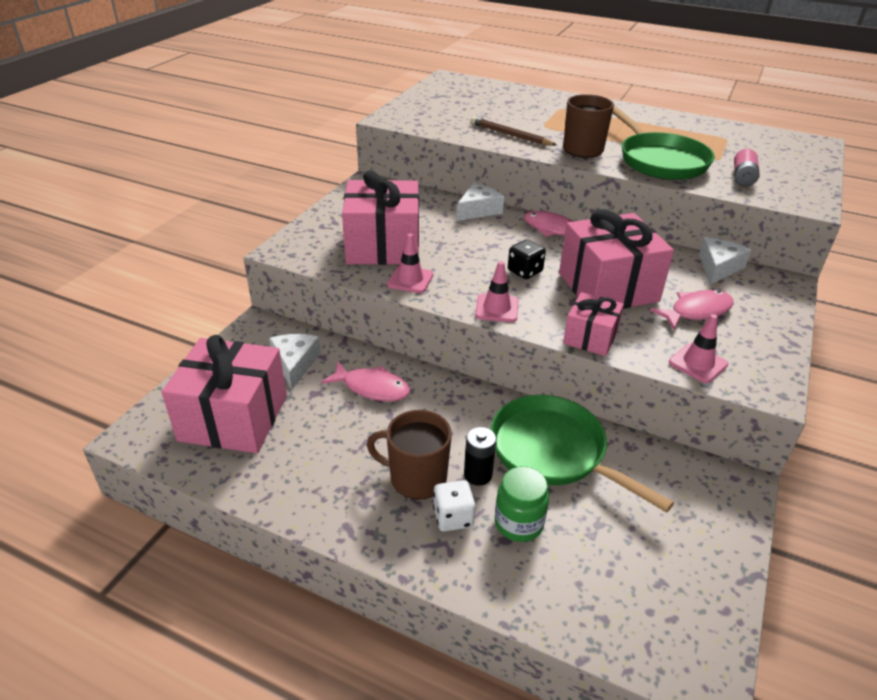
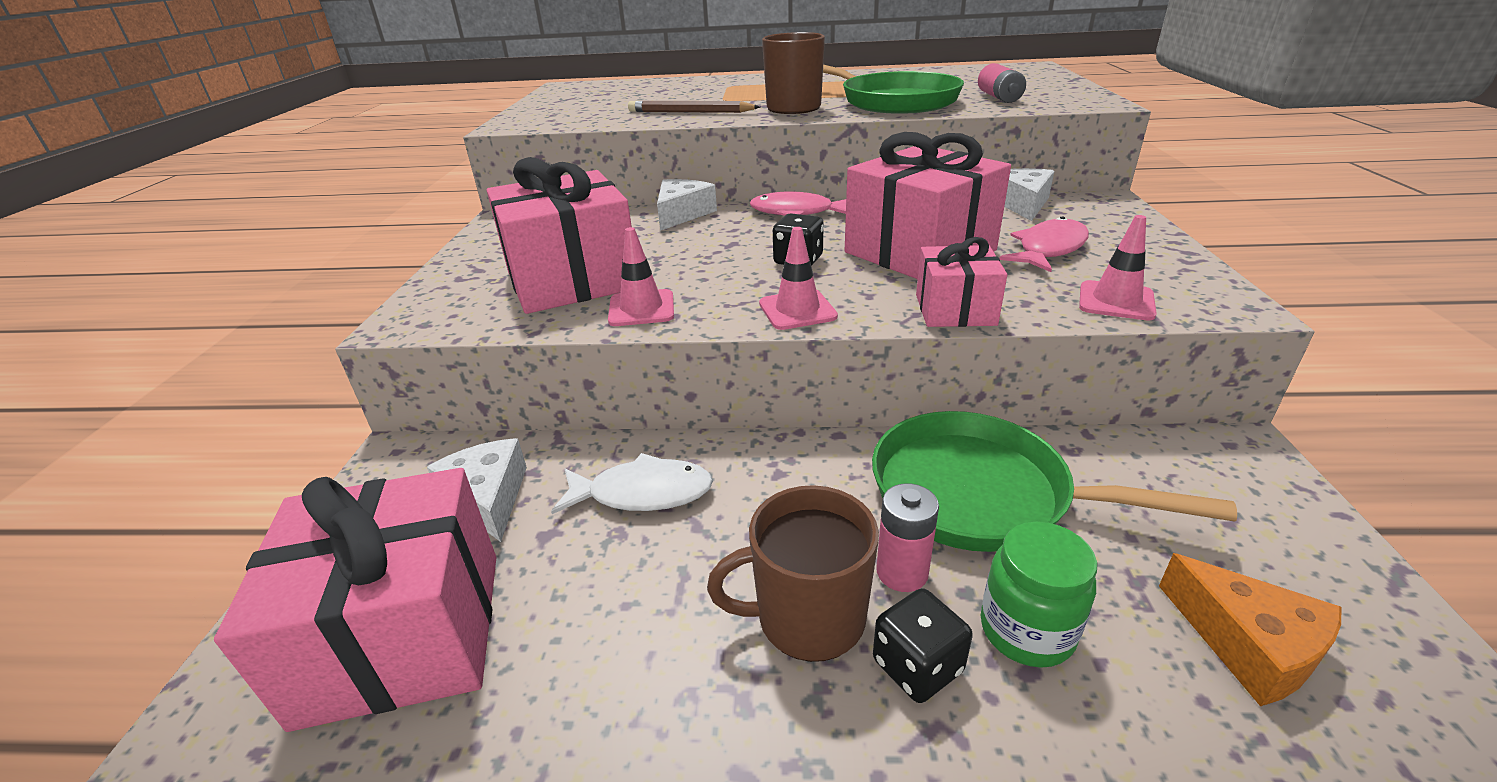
camera: 20 degrees left, 5 degrees down
pink fish [321,362,410,401] -> white fish [551,453,713,514]
white dice [433,480,476,532] -> black dice [873,588,973,703]
black battery [464,427,496,486] -> pink battery [876,483,939,592]
none -> orange cheese [1159,553,1342,706]

